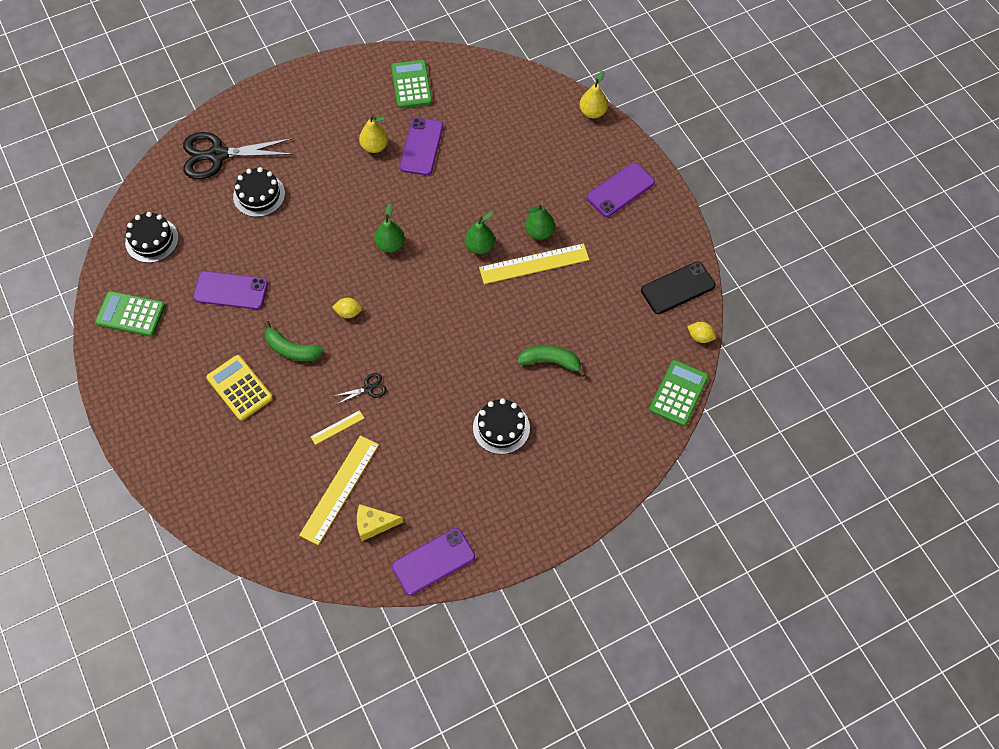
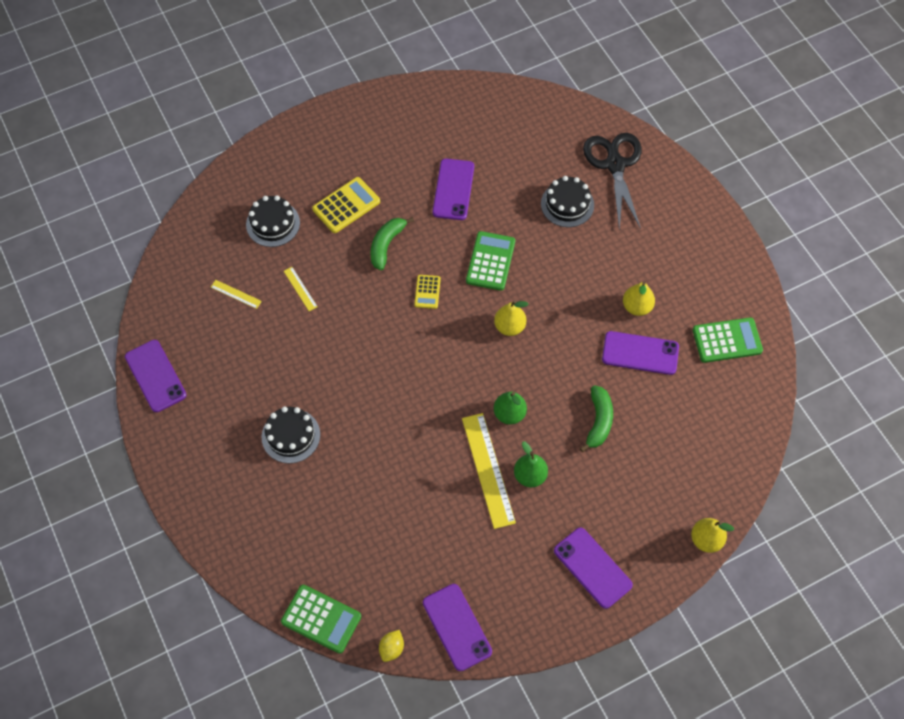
camera: 90 degrees right, 0 degrees up
green calculator [95,291,165,337] -> green calculator moved to [466,231,515,291]
black cake [125,212,179,263] -> black cake moved to [246,195,300,247]
yellow ruler [299,435,379,545] -> yellow ruler [211,280,262,309], size x0.48
yellow lemon [332,298,362,318] -> yellow calculator [414,275,441,309]
black scissors [334,373,387,405] -> none
yellow cheese [357,504,403,541] -> none
green pear [374,204,405,253] -> yellow pear [494,300,528,336]
green banana [517,345,586,377] -> green banana moved to [580,385,613,452]
black phone [641,262,715,314] -> purple phone [423,584,492,671]

